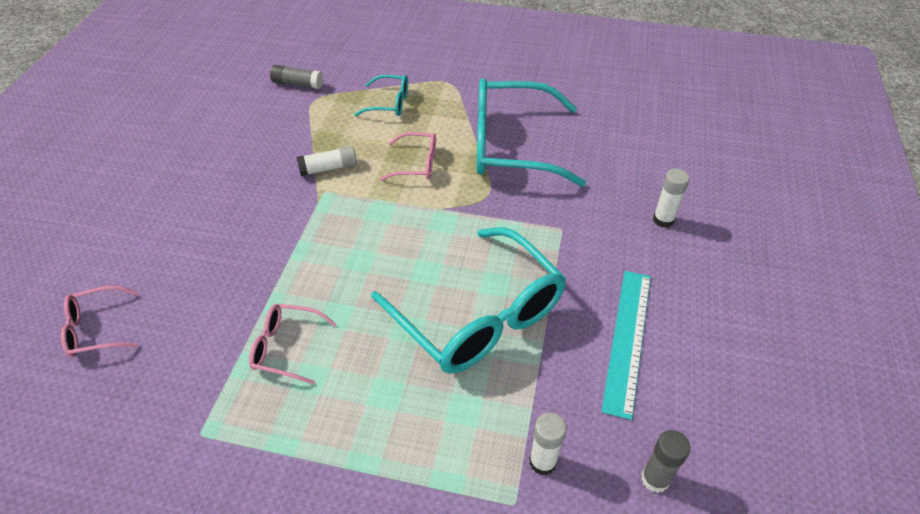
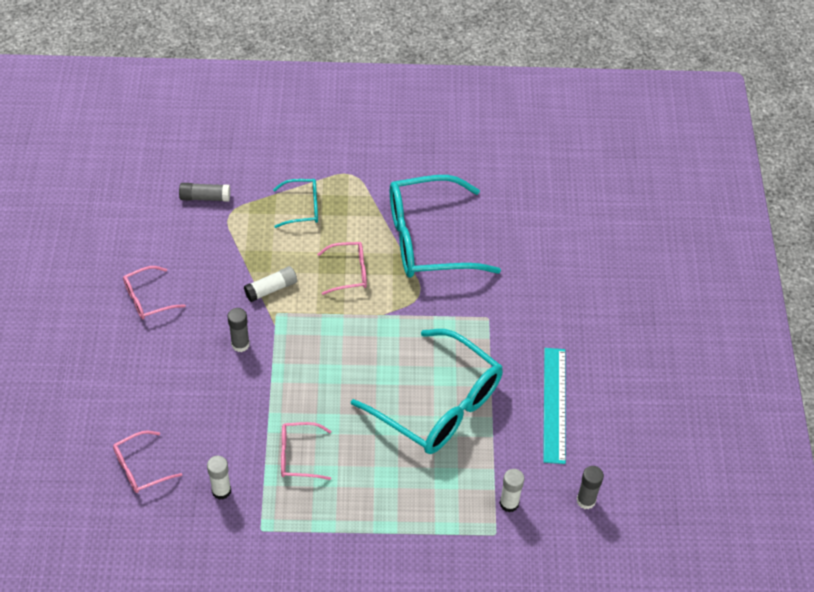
camera: 15 degrees left, 5 degrees up
white glue stick [653,168,690,228] -> white glue stick moved to [207,456,231,500]
none -> pink glasses [123,266,186,320]
none -> grey glue stick [228,308,250,352]

